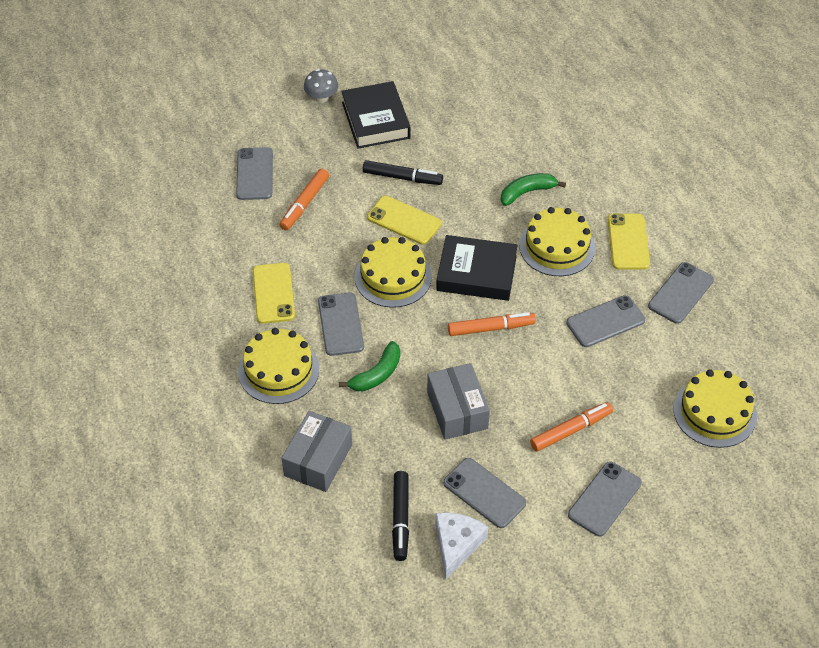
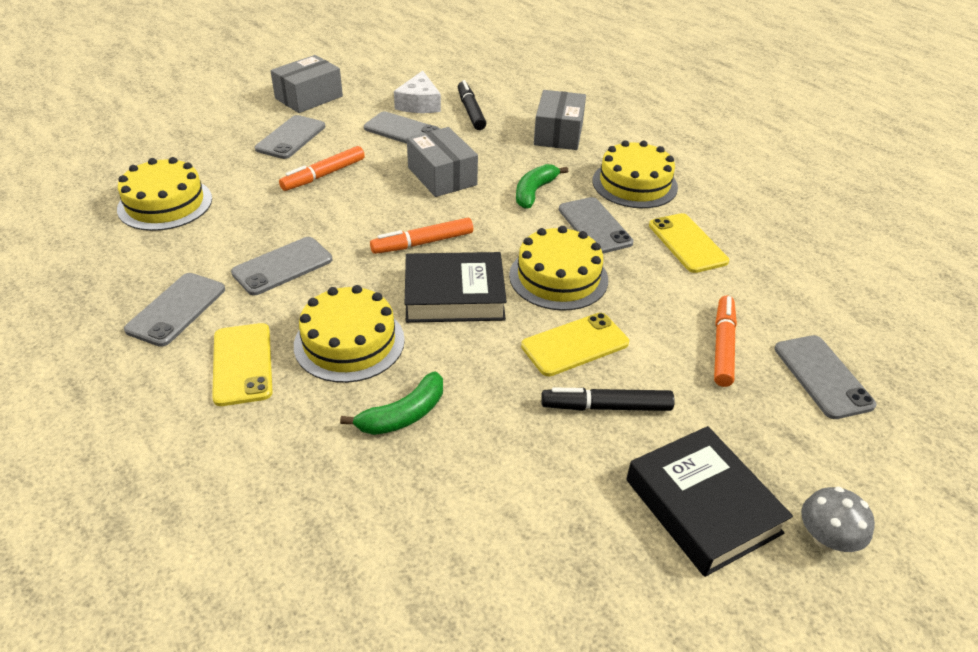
camera: 165 degrees right, 10 degrees down
yellow phone [367,196,441,245] -> yellow phone turned 45 degrees counterclockwise [521,313,629,376]
none -> grey box [270,55,343,113]

